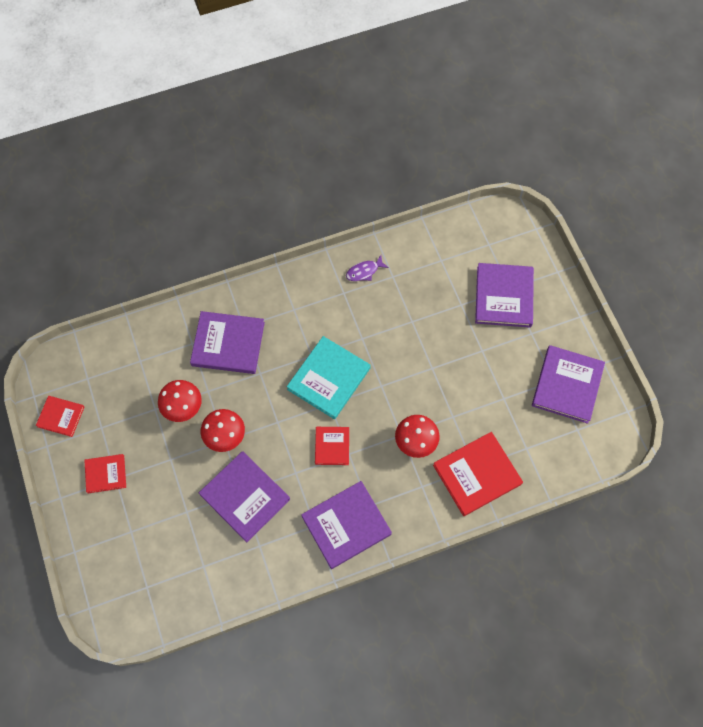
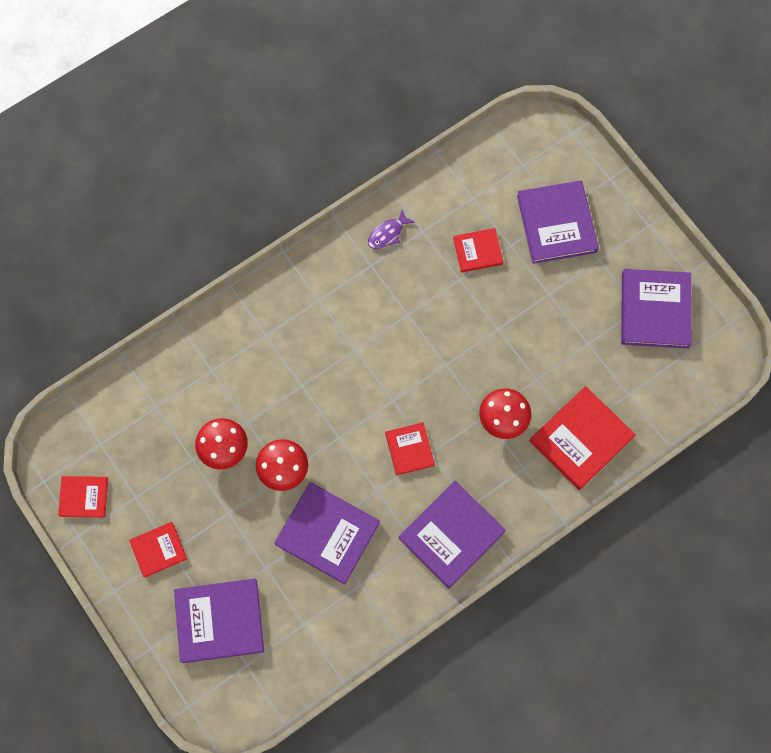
camera: 15 degrees left, 5 degrees up
purple book [190,311,265,374] -> purple book moved to [174,579,264,663]
turquoise book [287,336,371,419] -> none
none -> red book [453,228,504,272]

